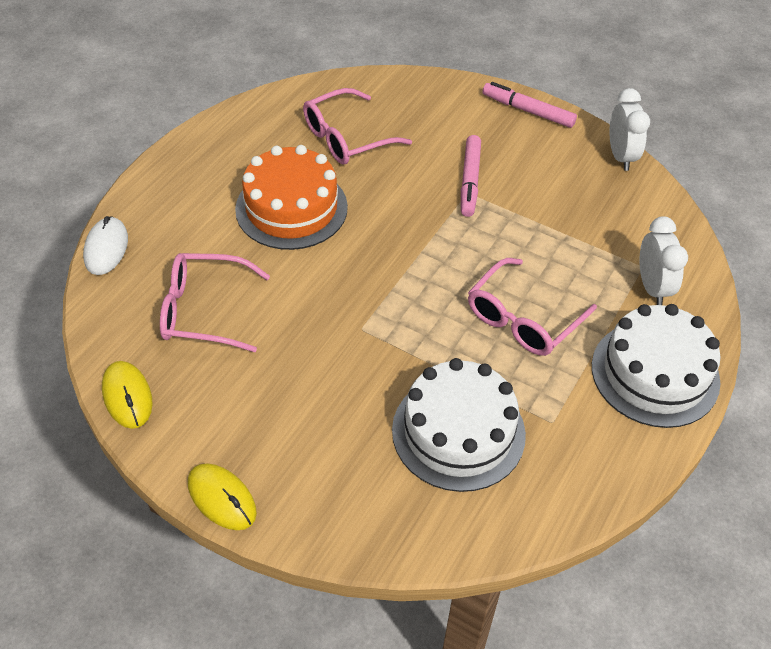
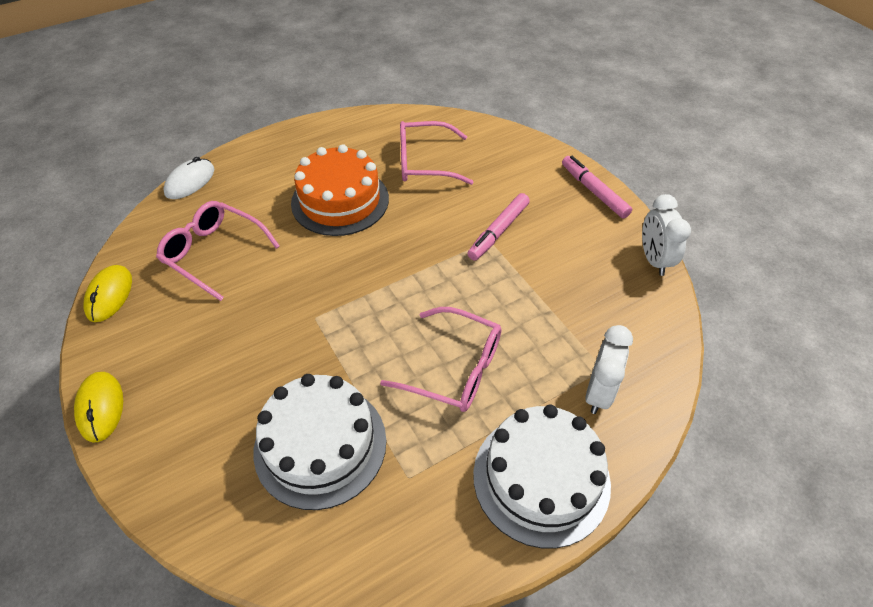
camera: 30 degrees right, 0 degrees up
pink glasses [468,258,597,356] -> pink glasses turned 135 degrees counterclockwise [380,307,501,412]
white clock [609,88,650,171] -> white clock turned 150 degrees clockwise [642,194,691,276]

